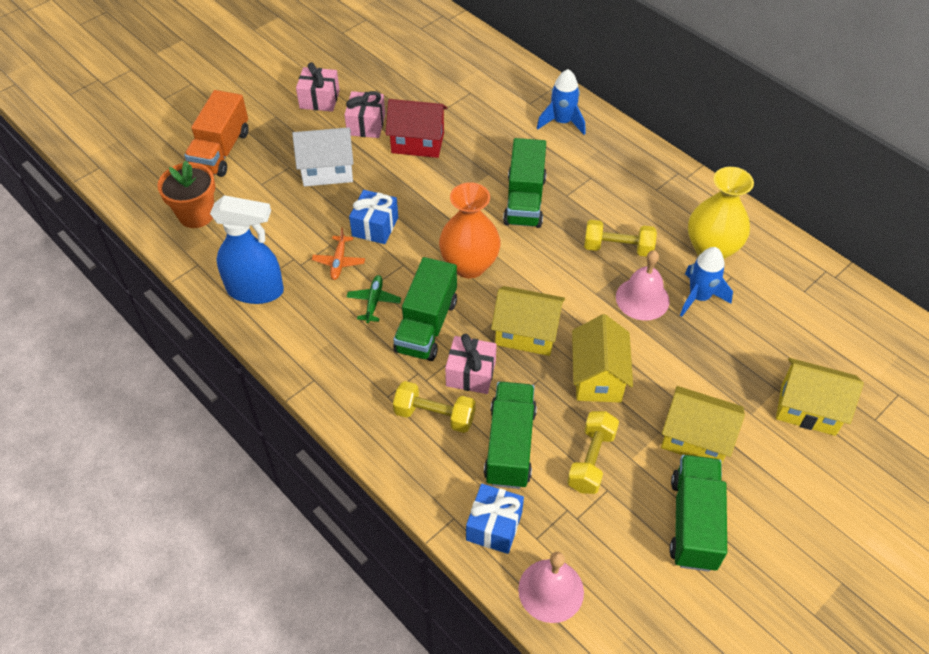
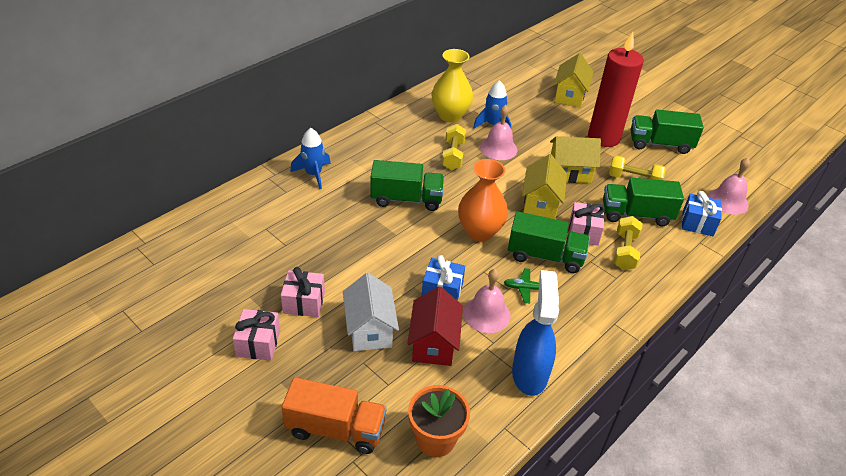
camera: 95 degrees left, 10 degrees down
orange plane [312,228,365,280] -> pink bell [463,269,511,333]
red house [386,99,447,158] -> red house moved to [407,286,463,366]
yellow house [661,386,745,463] -> red candle [588,32,644,147]

